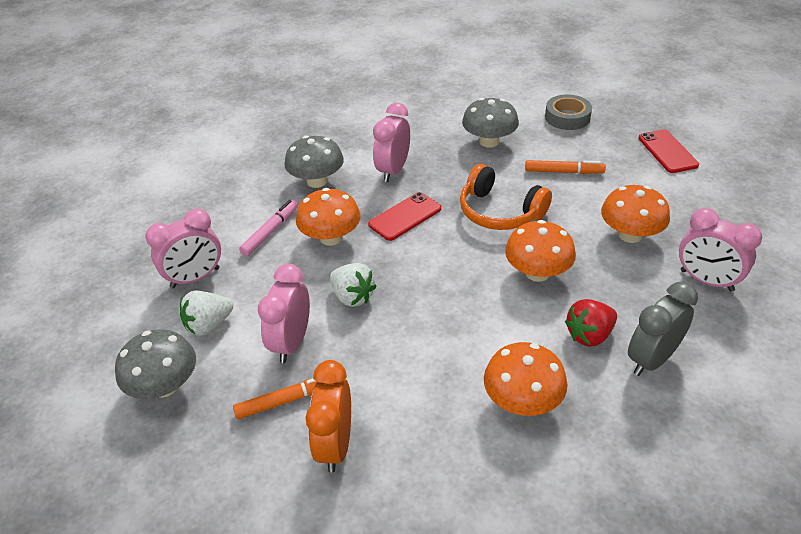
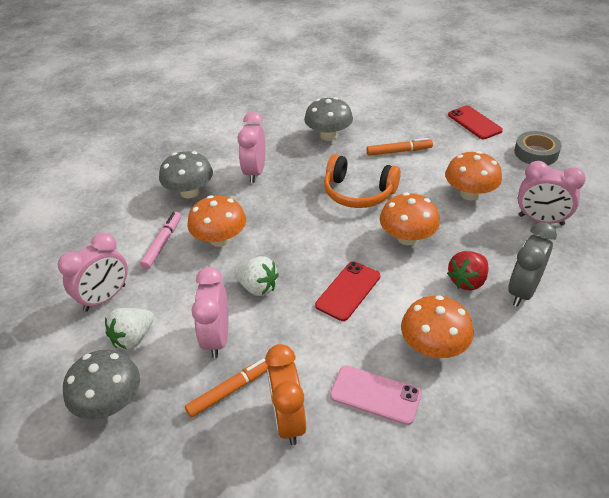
camera: 15 degrees left, 0 degrees up
red phone [368,192,441,241] -> red phone moved to [315,261,380,321]
grey tape [545,94,592,130] -> grey tape moved to [514,131,562,165]
none -> pink phone [330,365,422,425]

